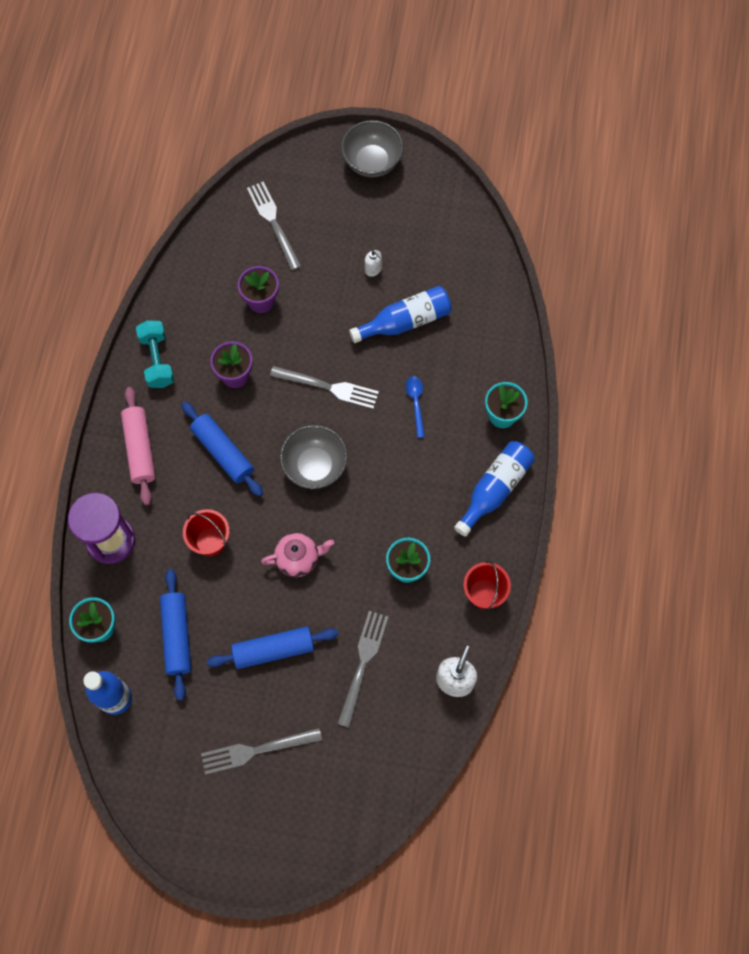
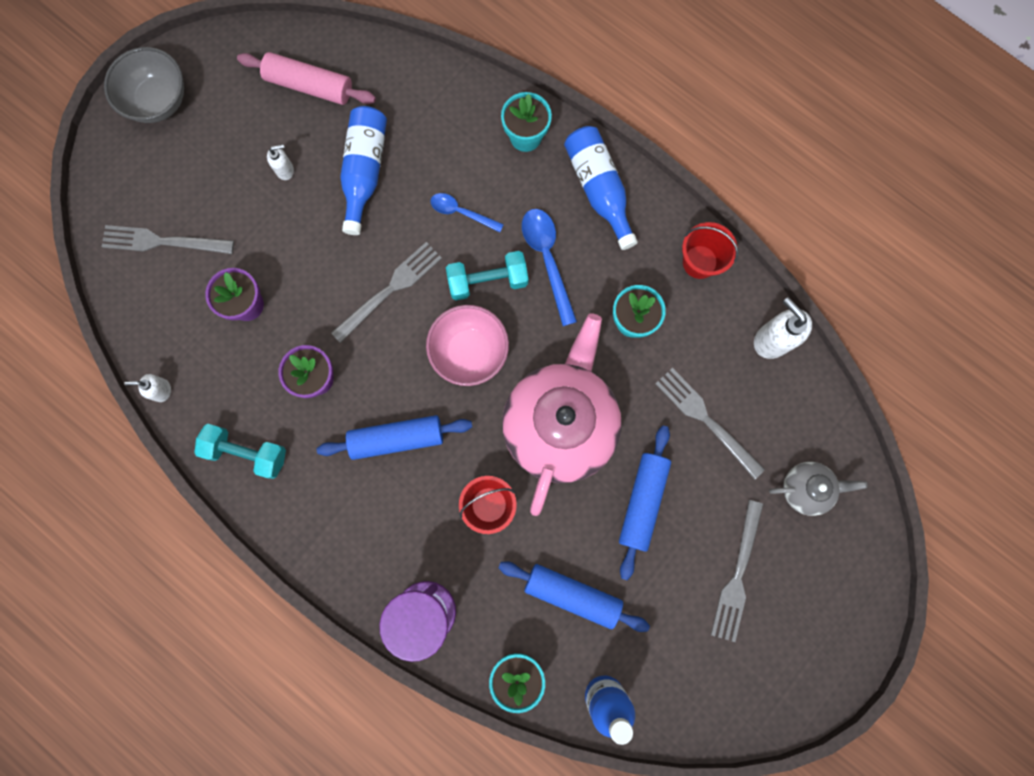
camera: 60 degrees left, 10 degrees up
pink rolling pin [121,387,155,505] -> pink rolling pin moved to [237,52,376,105]
pink teapot [261,533,334,577] -> pink teapot [502,314,622,516], size x2.17
grey bowl [280,425,348,489] -> pink bowl [426,305,509,386]
none -> white soap dispenser [124,374,171,402]
none -> turquoise dumbbell [446,251,528,300]
none -> blue spoon [522,209,577,326]
none -> grey teapot [769,462,867,516]

